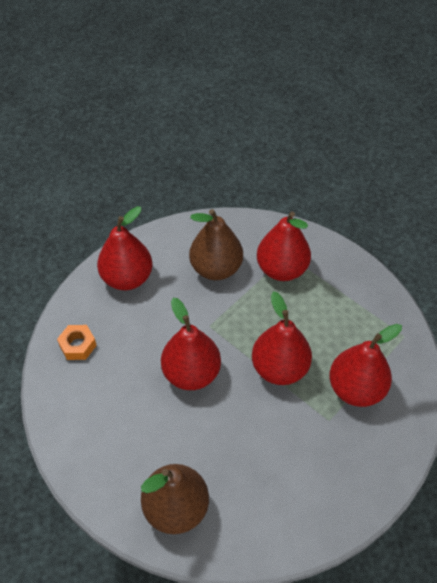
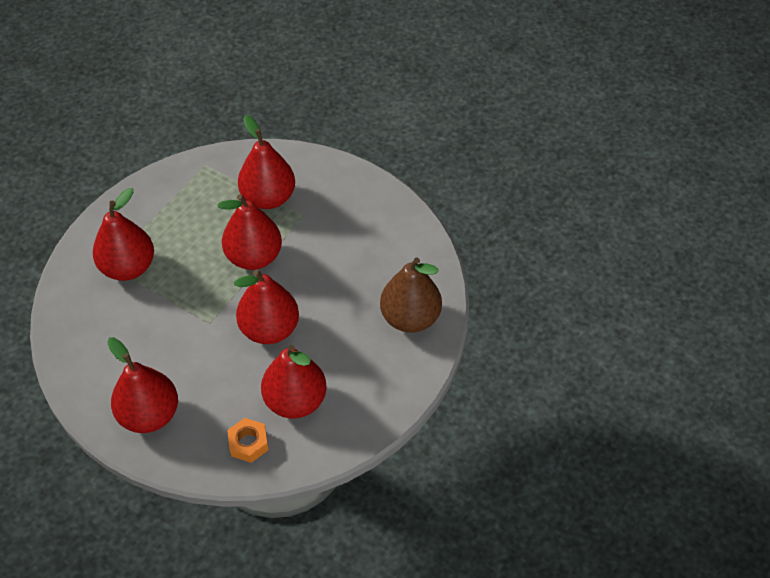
camera: 100 degrees left, 0 degrees up
brown pear [189,209,243,280] -> none
none -> red pear [261,345,327,418]

